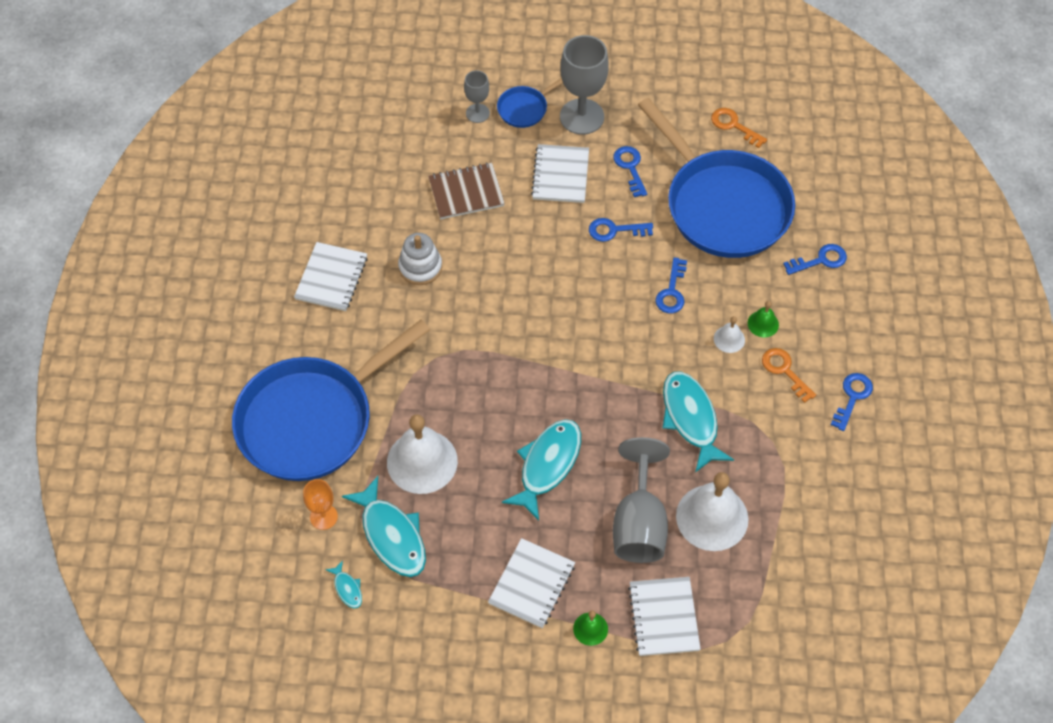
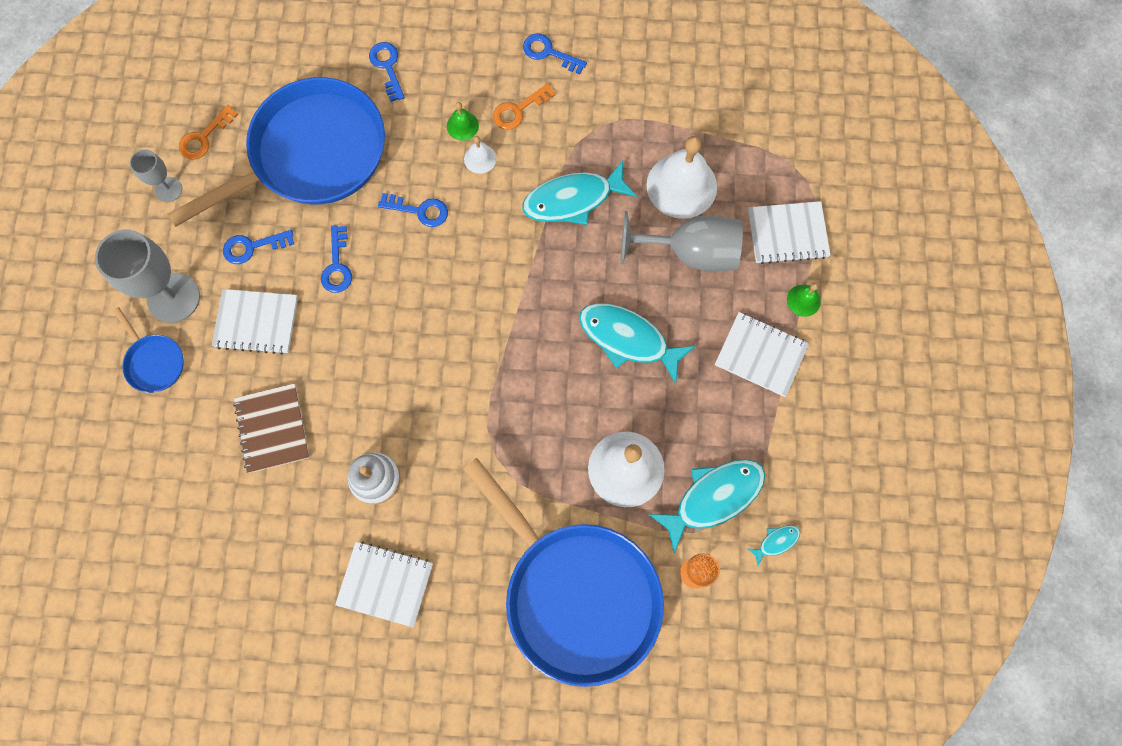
camera: 90 degrees left, 15 degrees up
grey goblet [464,70,490,123] -> grey goblet moved to [130,149,182,202]

